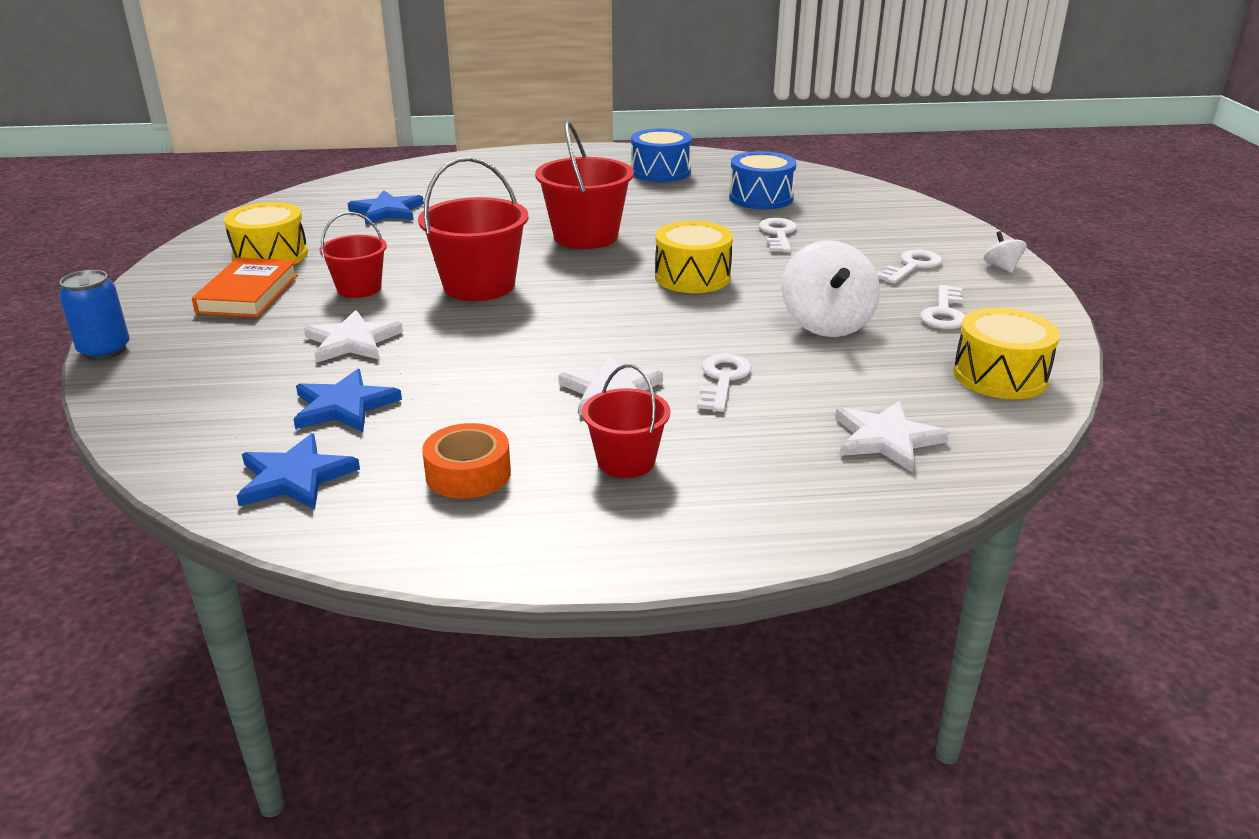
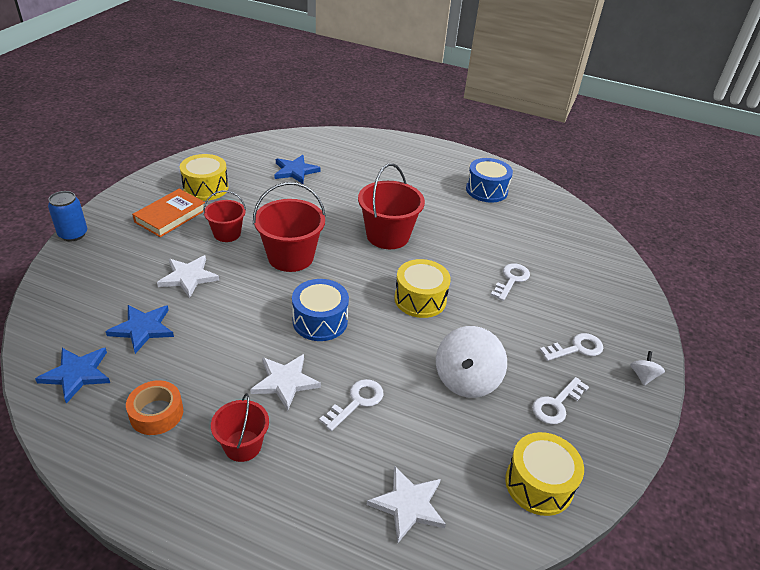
camera: 25 degrees right, 10 degrees up
blue drum [729,151,796,209] -> blue drum moved to [292,279,349,341]

